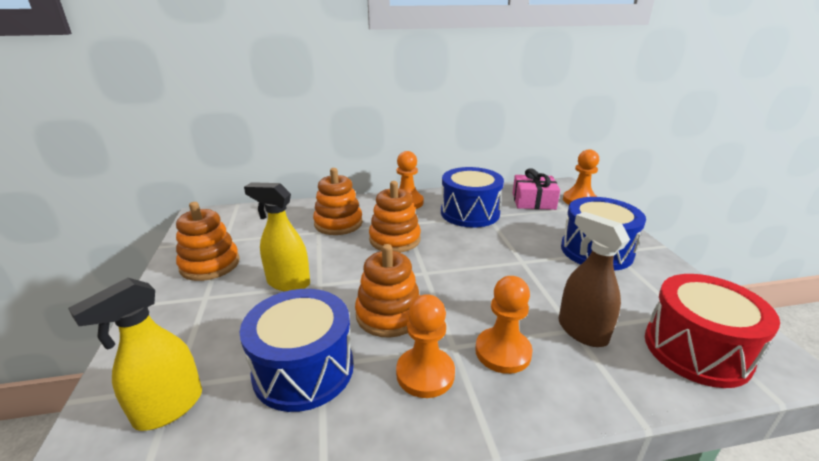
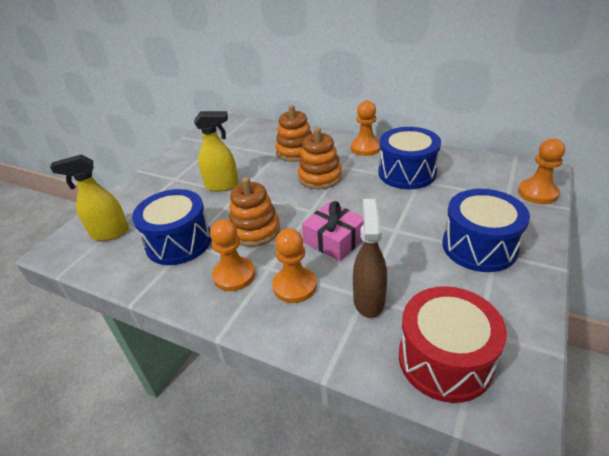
camera: 40 degrees right, 10 degrees up
orange stacking toy [176,202,240,281] -> none
yellow spray bottle [244,182,310,291] -> yellow spray bottle turned 120 degrees clockwise [194,111,239,192]
pink gift [513,168,560,210] -> pink gift moved to [302,201,364,261]

